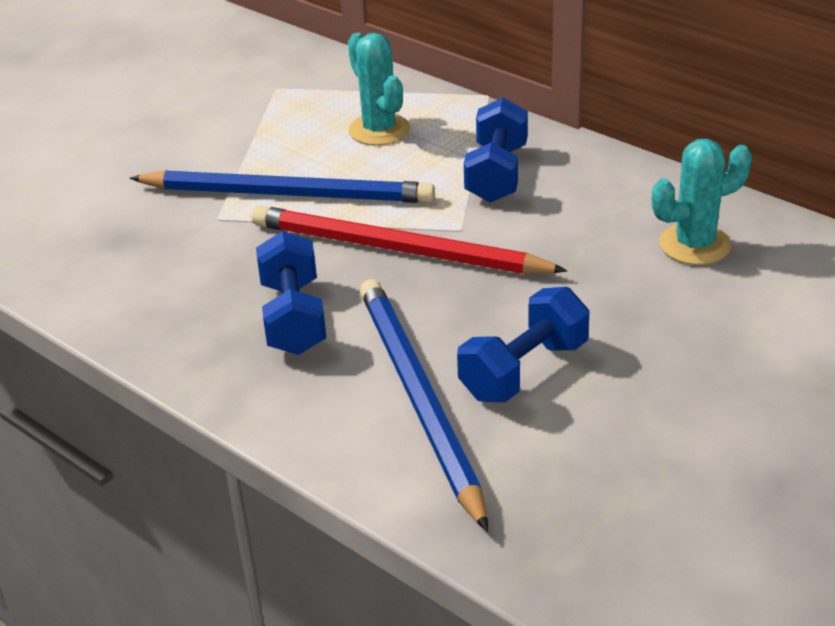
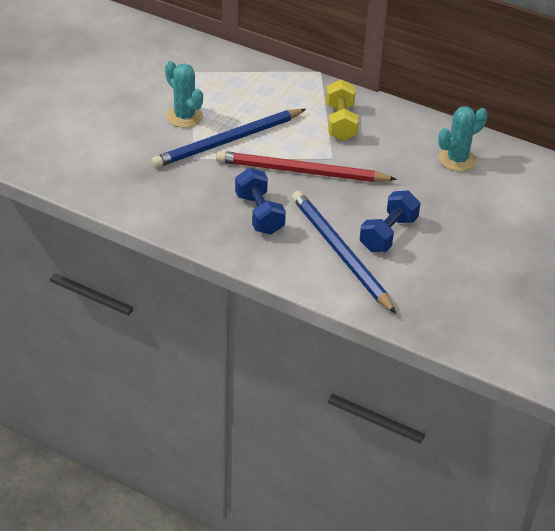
camera: 15 degrees left, 5 degrees up
blue pencil [130,170,435,203] -> blue pencil turned 150 degrees clockwise [151,109,306,168]
turquoise cactus [348,33,410,145] -> turquoise cactus moved to [165,61,203,128]
blue dumbbell [464,98,528,202] -> yellow dumbbell [326,79,359,141]

